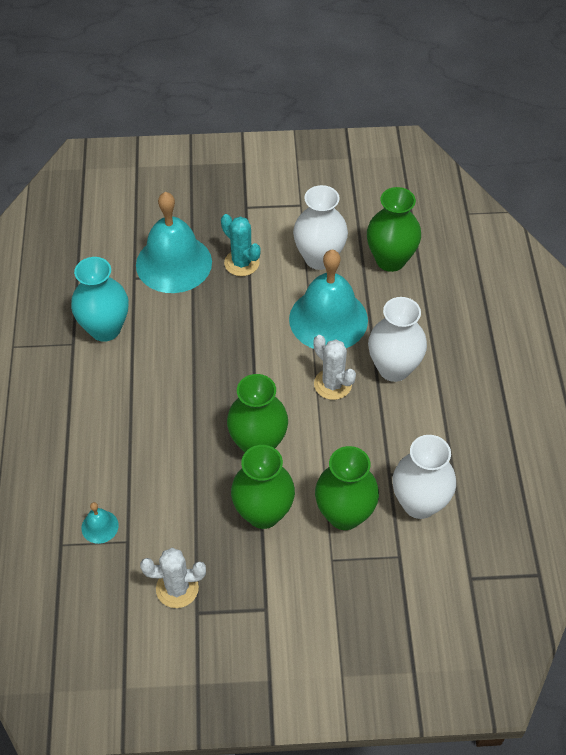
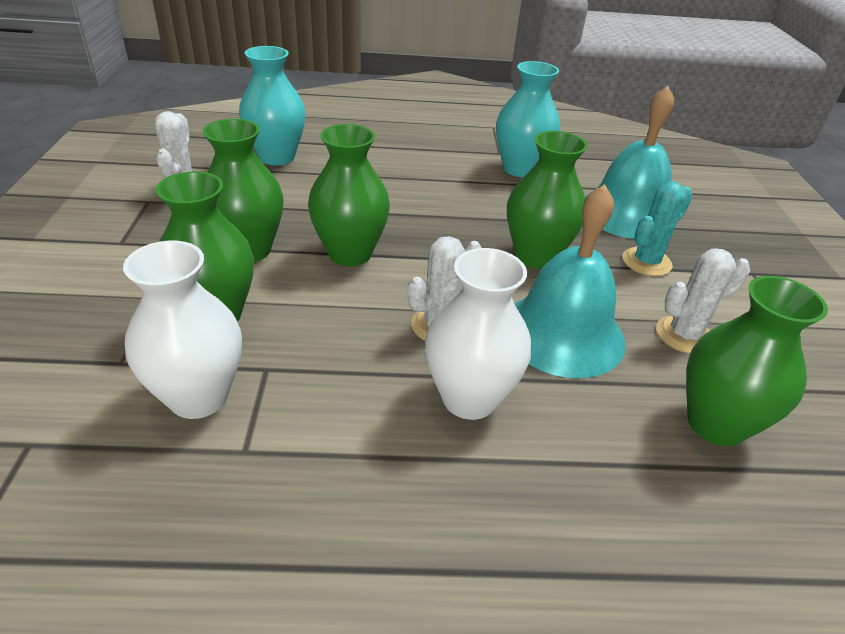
camera: 90 degrees right, 15 degrees down
turquoise bell [82,502,119,544] -> turquoise vase [239,46,306,165]
white vase [293,185,348,270] -> white cactus [656,249,750,354]
none -> green vase [507,131,588,269]

